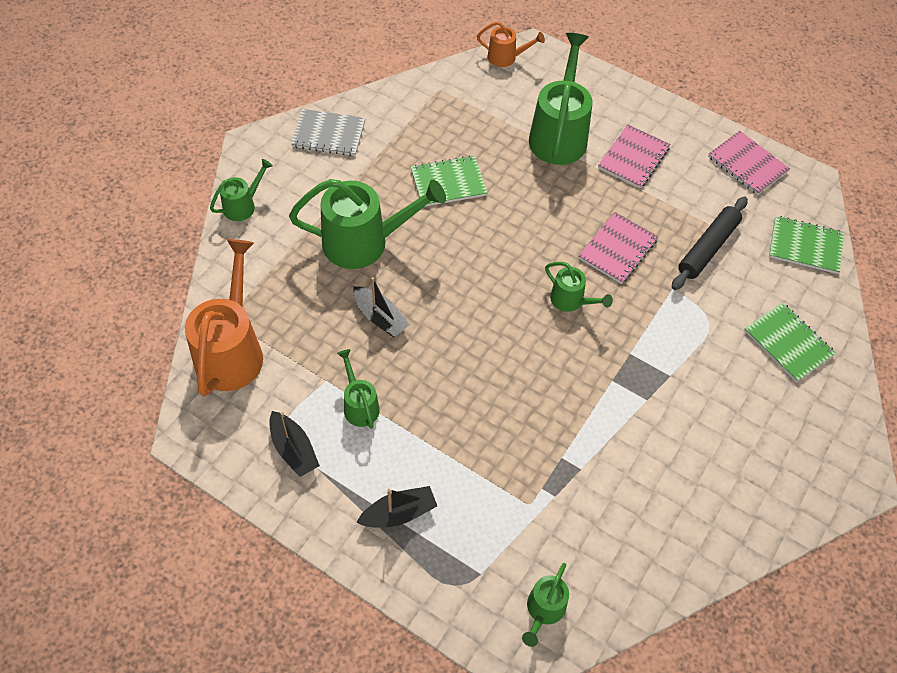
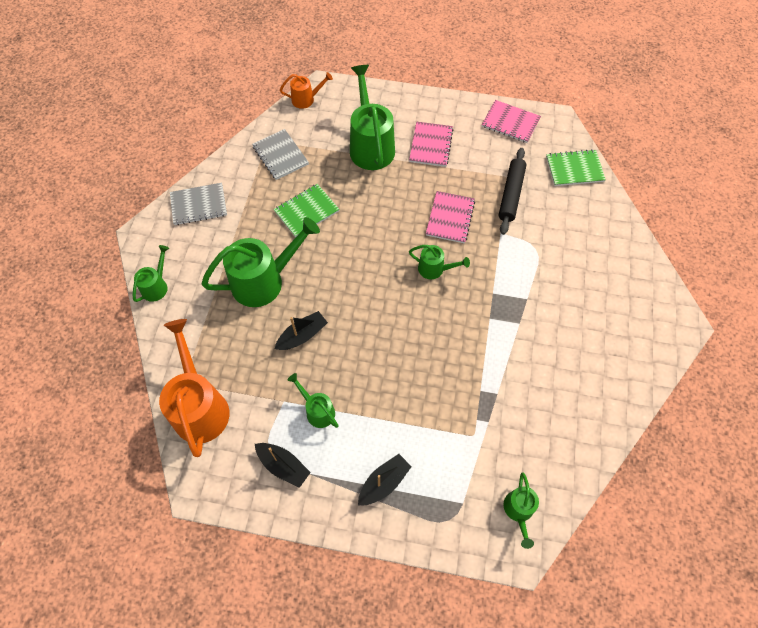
camera: 20 degrees left, 5 degrees up
black boat [353,277,410,337] -> black boat turned 60 degrees counterclockwise [275,311,328,350]
green notebook [744,302,836,382] -> none
none -> grey notebook [252,129,309,180]

